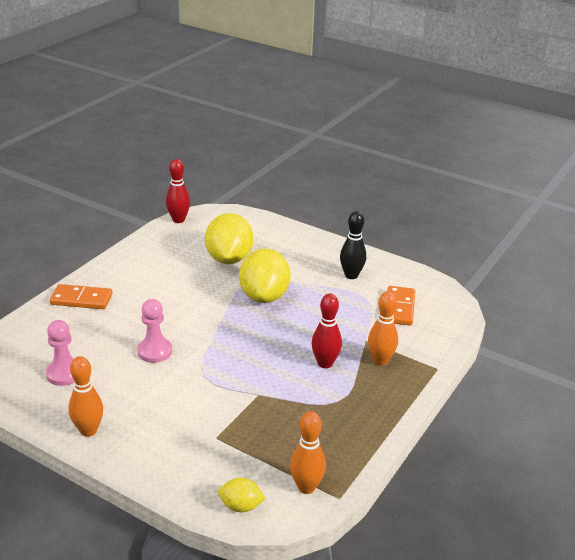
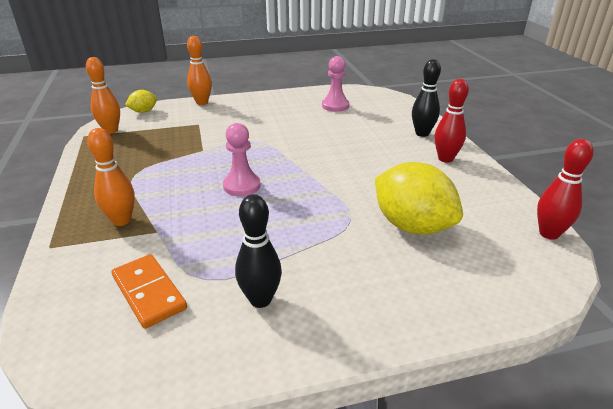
camera: 135 degrees right, 0 degrees up
orange domino [50,284,113,309] -> black bowling pin [412,59,441,137]
orange bowling pin [69,356,103,437] -> orange bowling pin moved to [187,36,212,105]
pink pawn [137,299,172,363] -> pink pawn moved to [223,123,261,196]
yellow lemon [239,248,291,303] -> none
red bowling pin [311,294,342,368] -> red bowling pin moved to [435,79,469,163]

